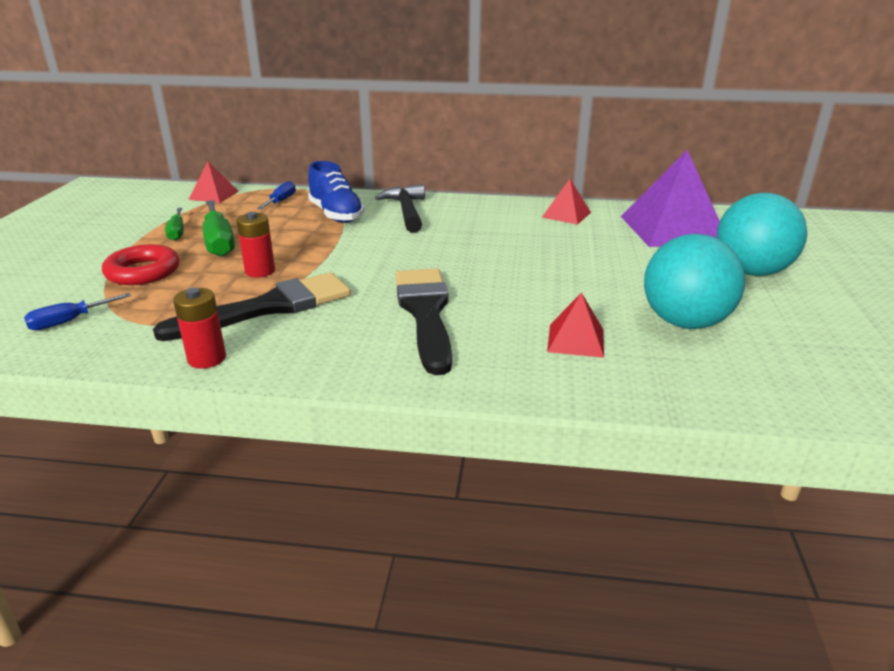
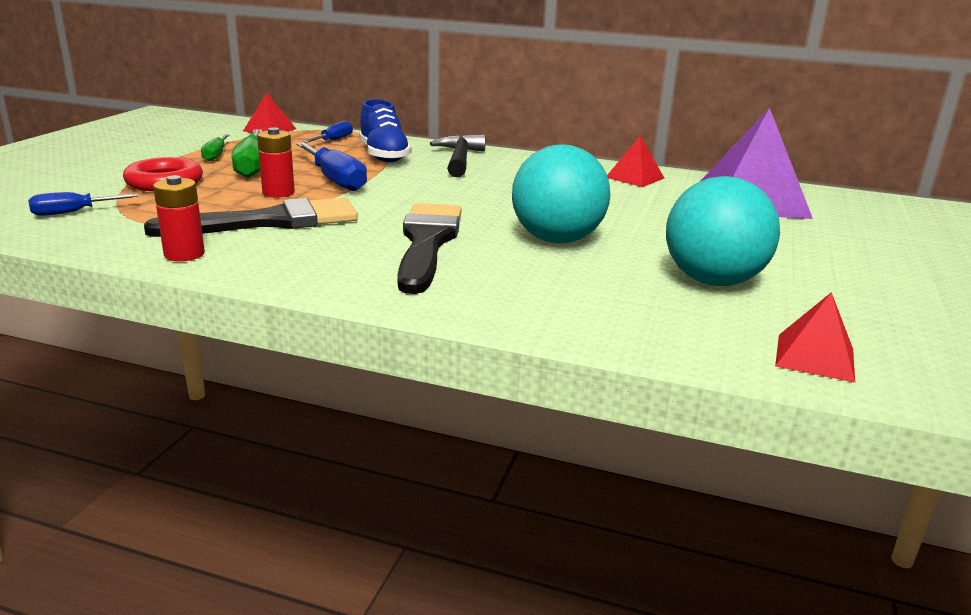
camera: 10 degrees right, 5 degrees down
red pyramid [547,292,604,358] -> red pyramid moved to [775,292,855,383]
turquoise ball [717,193,808,276] -> turquoise ball moved to [512,144,610,244]
none -> blue screwdriver [296,142,367,191]

